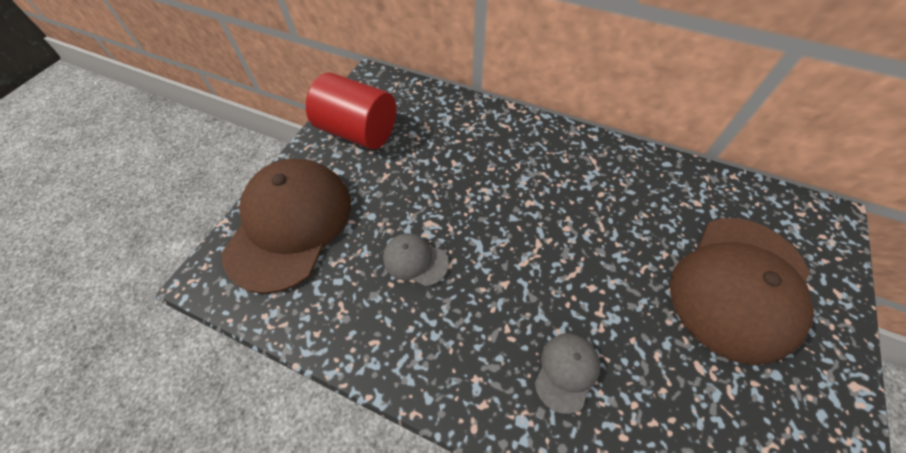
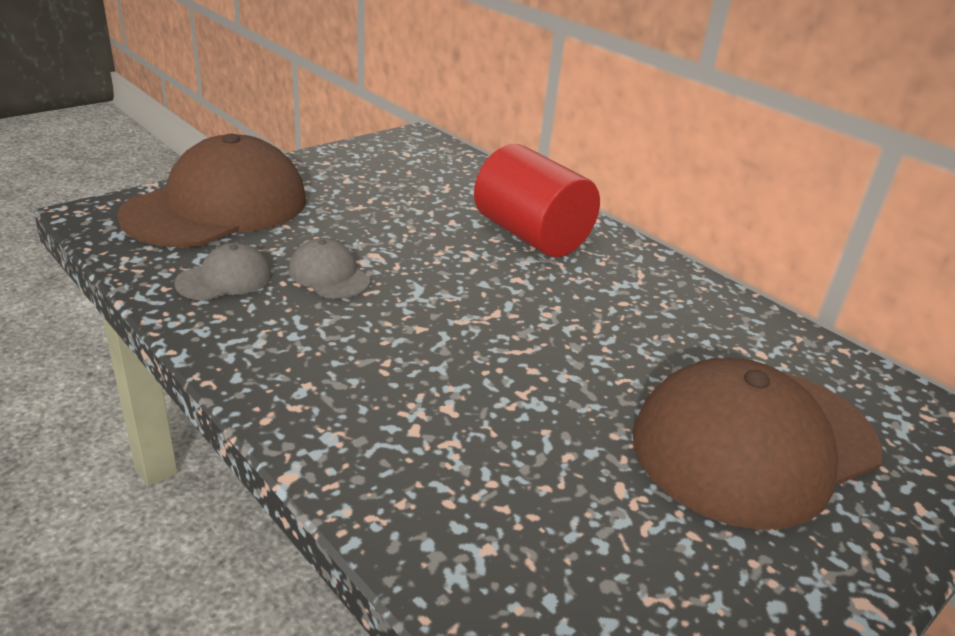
camera: 20 degrees right, 25 degrees down
red cylinder [306,73,396,149] -> red cylinder moved to [474,144,600,257]
grey cap [535,334,600,414] -> grey cap moved to [174,243,272,301]

